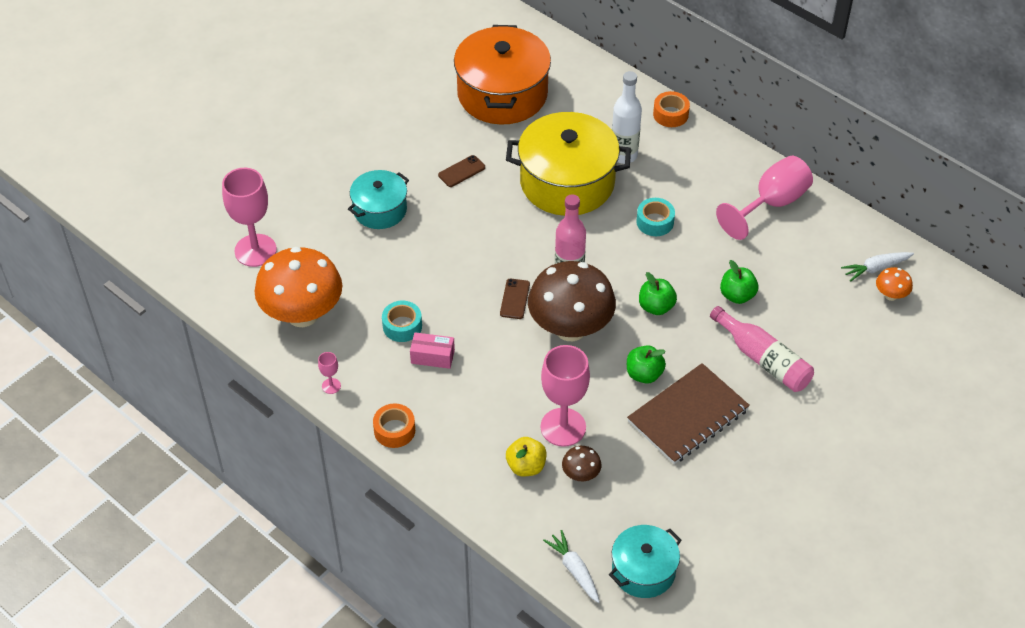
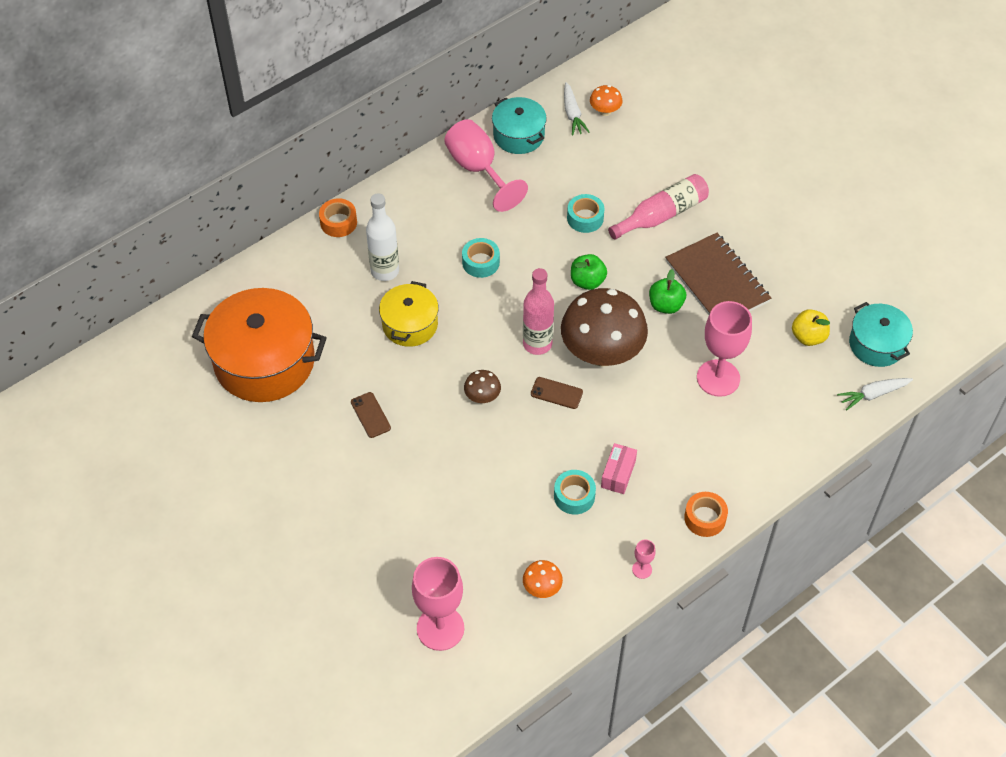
camera: 80 degrees left, 5 degrees up
orange mushroom [255,247,342,327] -> orange mushroom [523,560,563,598], size x0.42
turquoise pot [348,170,409,229] -> turquoise pot moved to [492,97,547,154]
yellow pot [506,112,631,216] -> yellow pot [379,281,439,347], size x0.56
yellow apple [506,437,547,476] -> yellow apple moved to [792,309,830,346]
brown mushroom [562,446,601,481] -> brown mushroom moved to [464,370,501,403]
green apple [720,260,758,304] -> turquoise tape [567,194,605,233]

